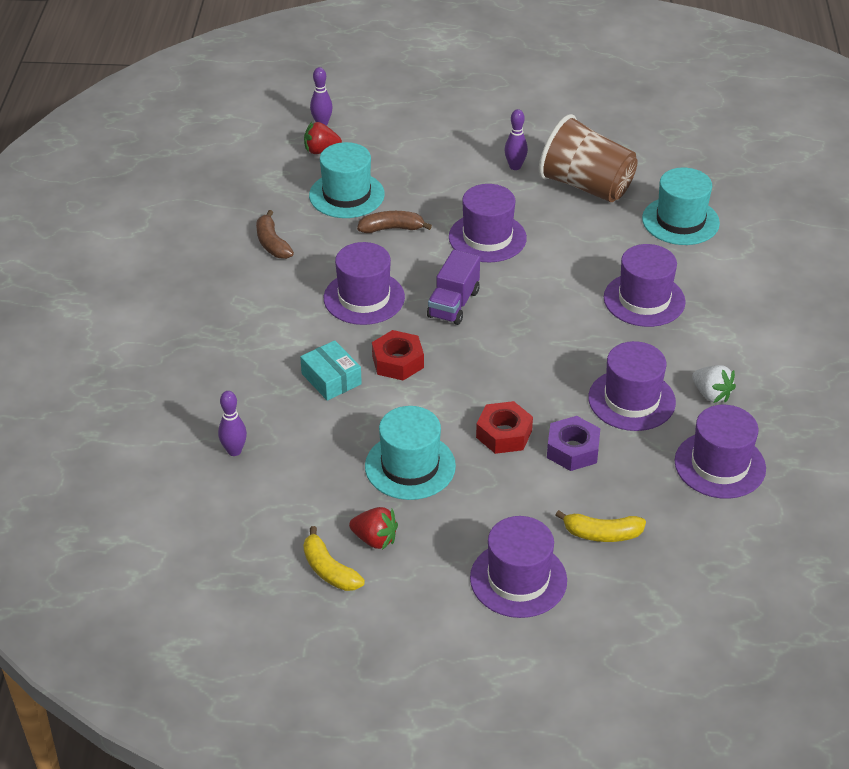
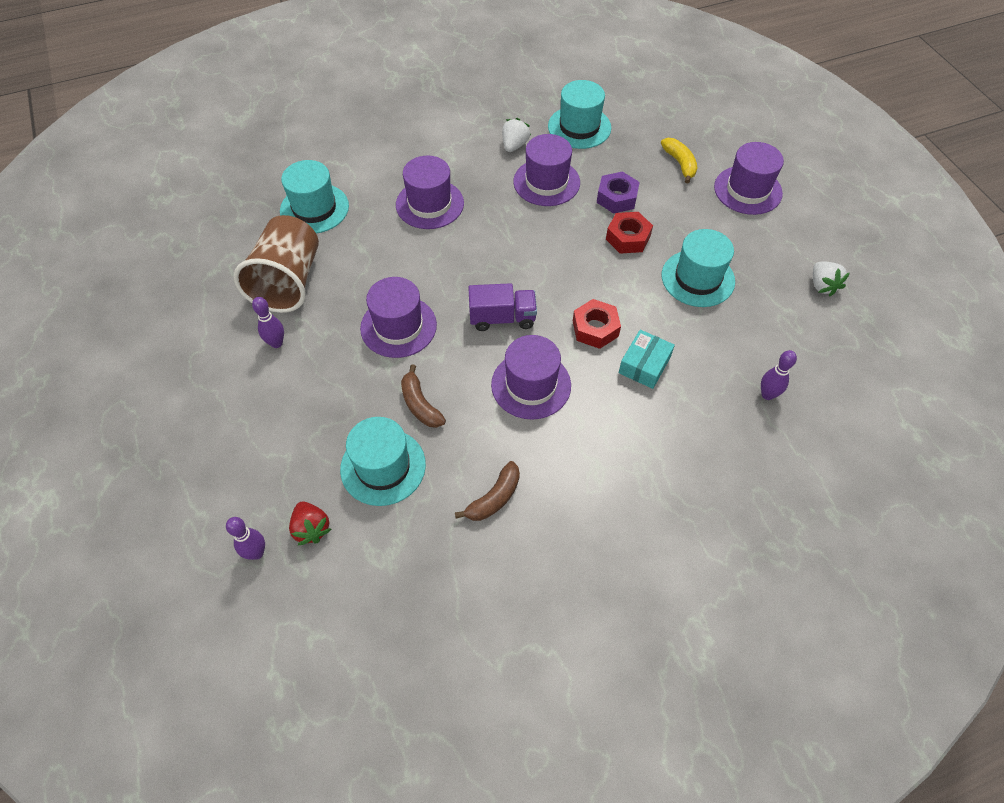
camera: 115 degrees left, 15 degrees up
yellow banana [303,526,365,591] -> white strawberry [813,262,850,296]
red strawberry [349,507,398,550] -> none
purple hat [675,405,766,499] -> turquoise hat [548,80,611,149]

